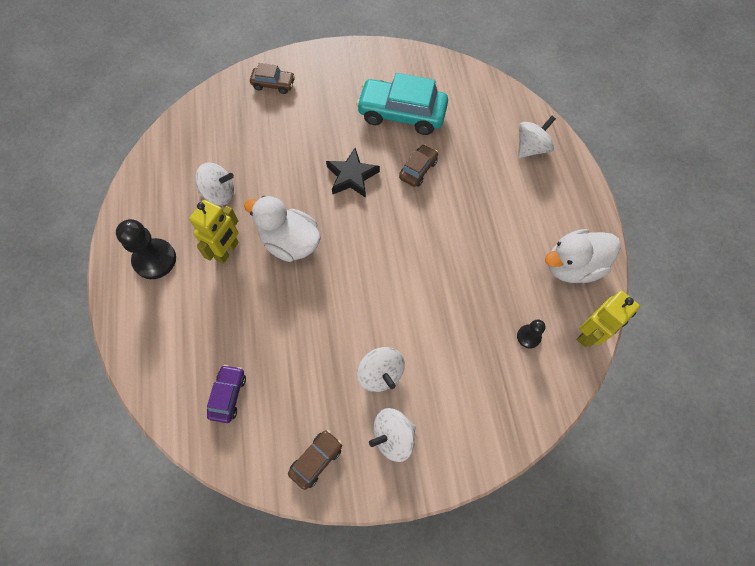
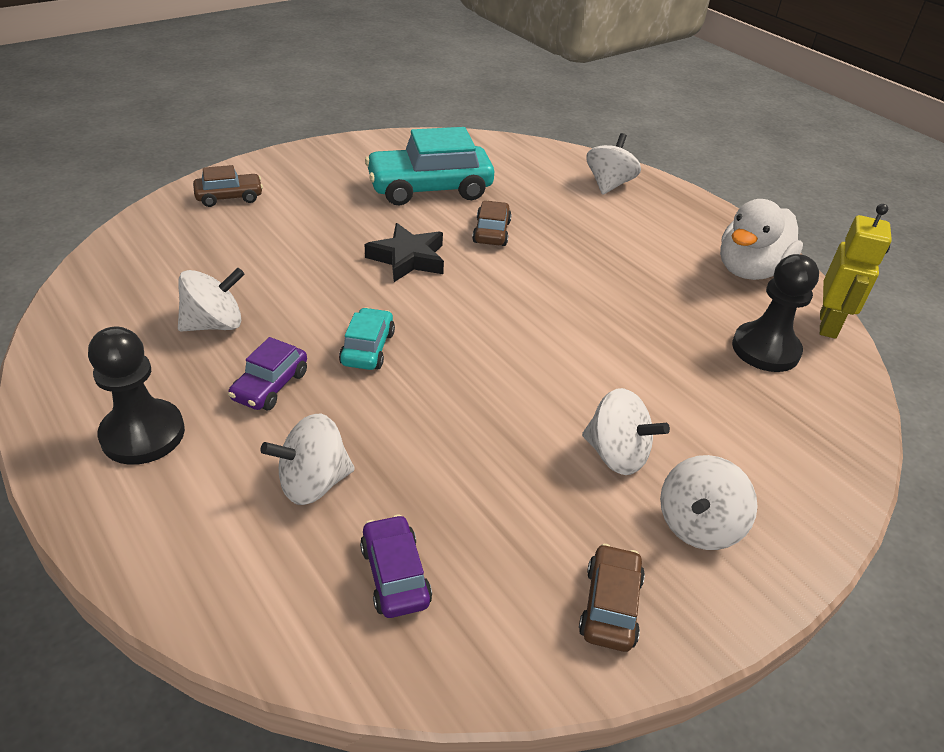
camera: 30 degrees left, 25 degrees down
yellow robot [189,200,239,264] -> purple car [228,337,307,410]
white duck [244,196,321,262] -> turquoise car [339,307,395,370]
black pawn [517,319,545,348] -> black pawn [732,254,819,372], size x1.87
none -> white spinning top [261,414,355,505]

